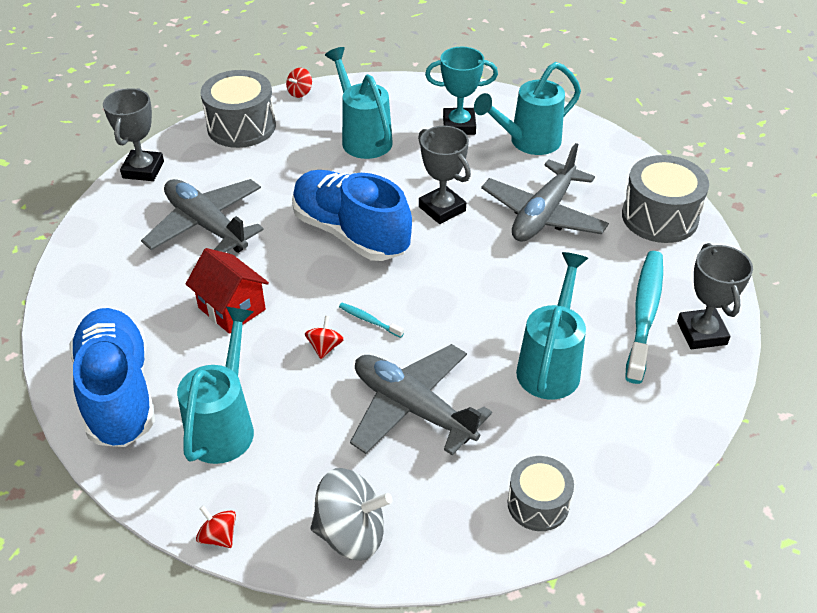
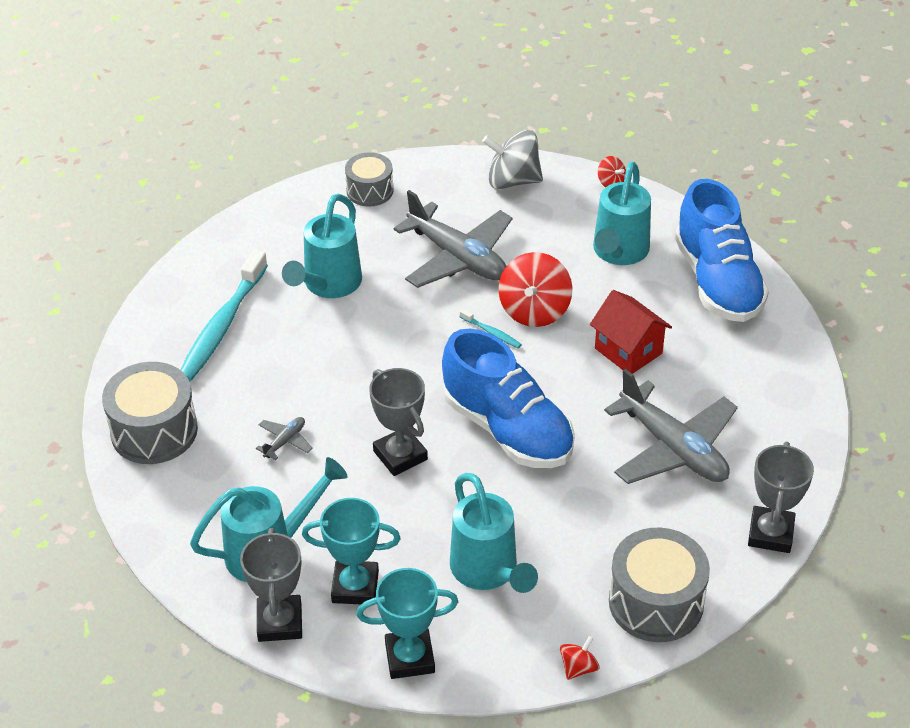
camera: 175 degrees left, 0 degrees up
red spinning top [305,316,344,359] -> red spinning top [499,252,572,327], size x2.01
grey plane [481,143,609,242] -> grey plane [256,417,313,460], size x0.42
grey trophy [677,243,753,349] -> grey trophy moved to [240,528,302,642]
none -> turquoise trophy [356,568,458,679]

